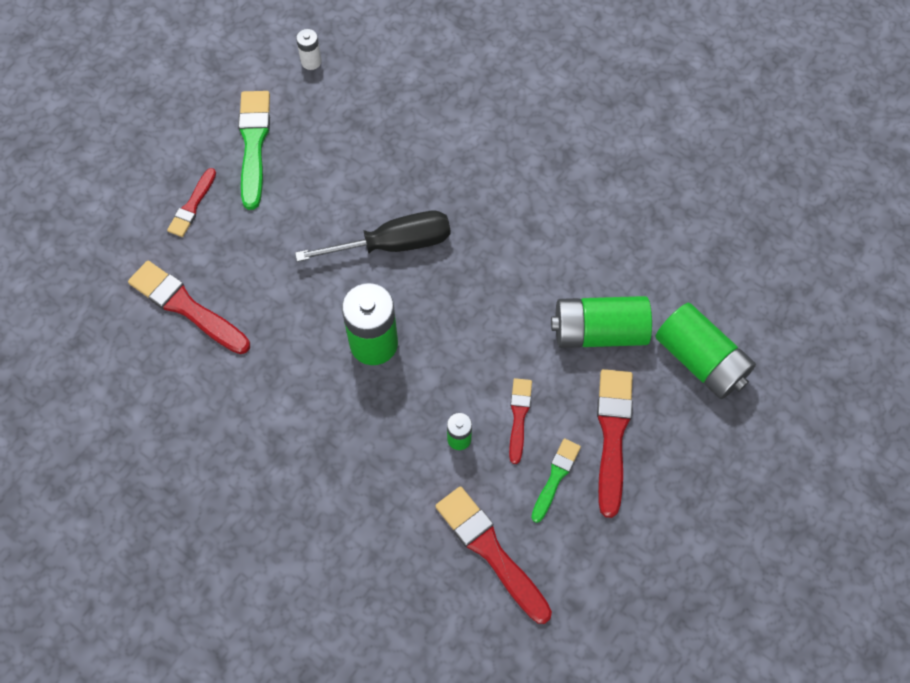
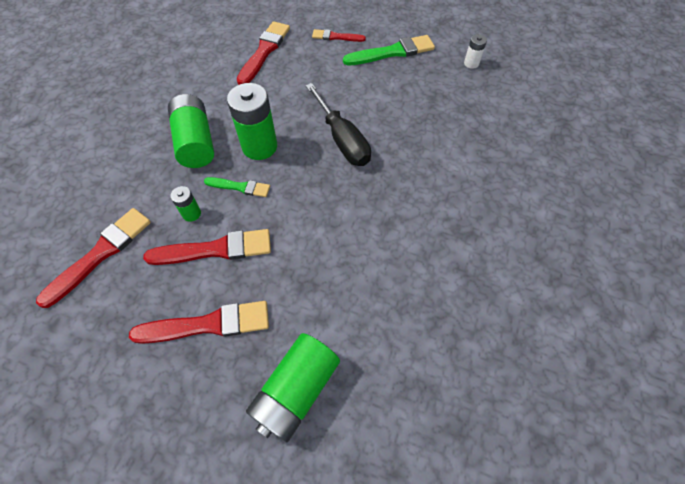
camera: 75 degrees right, 5 degrees down
red brush [509,378,532,464] -> red brush [143,229,271,265], size x1.70
green brush [531,438,581,523] -> green brush moved to [204,177,270,197]
green battery [551,296,652,348] -> green battery moved to [168,94,214,168]

